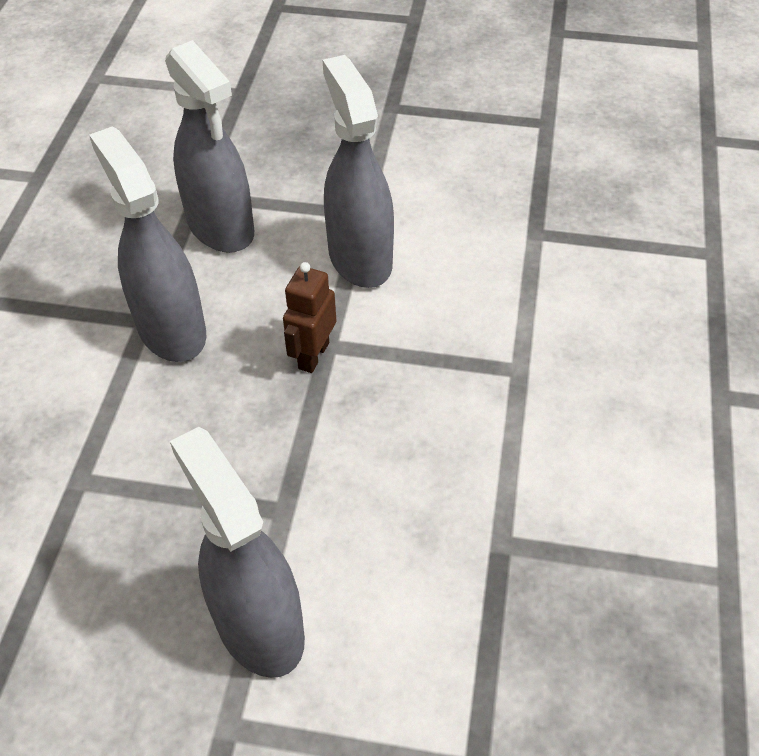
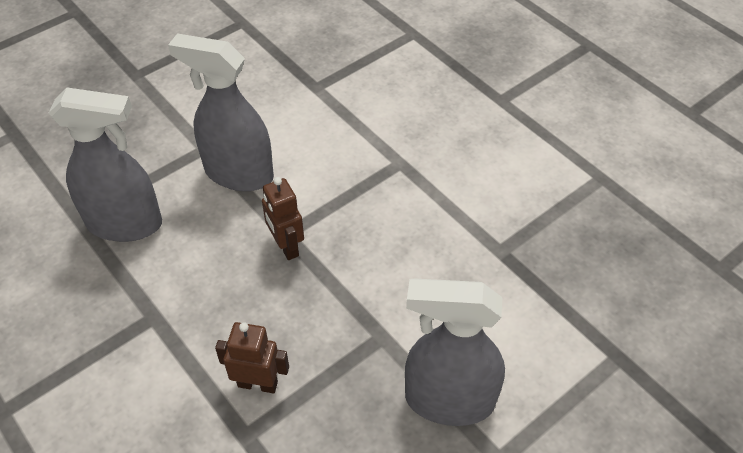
camera: 50 degrees left, 0 degrees up
grey spray bottle [89,126,206,362] -> none
none -> brown robot [215,322,289,393]

